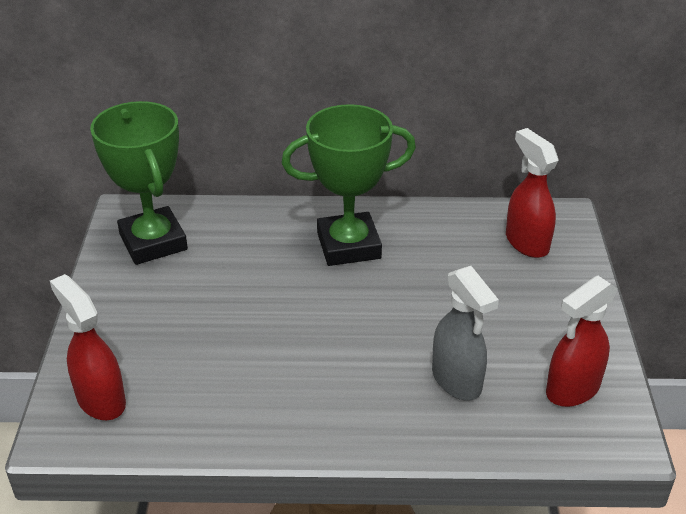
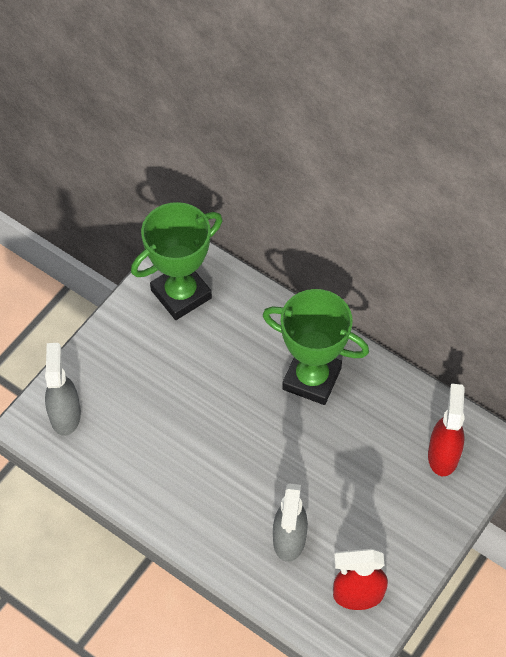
camera: 35 degrees right, 20 degrees up
red spray bottle [50,274,126,420] -> grey spray bottle [45,343,81,436]
green trophy [90,101,188,265] -> green trophy turned 45 degrees clockwise [131,202,222,320]

